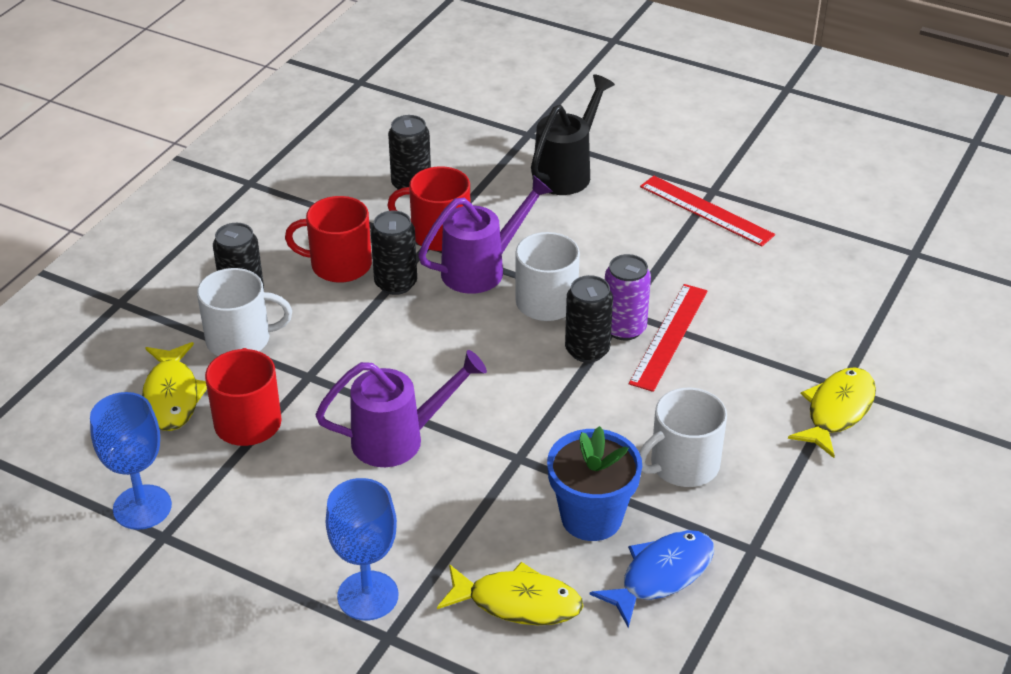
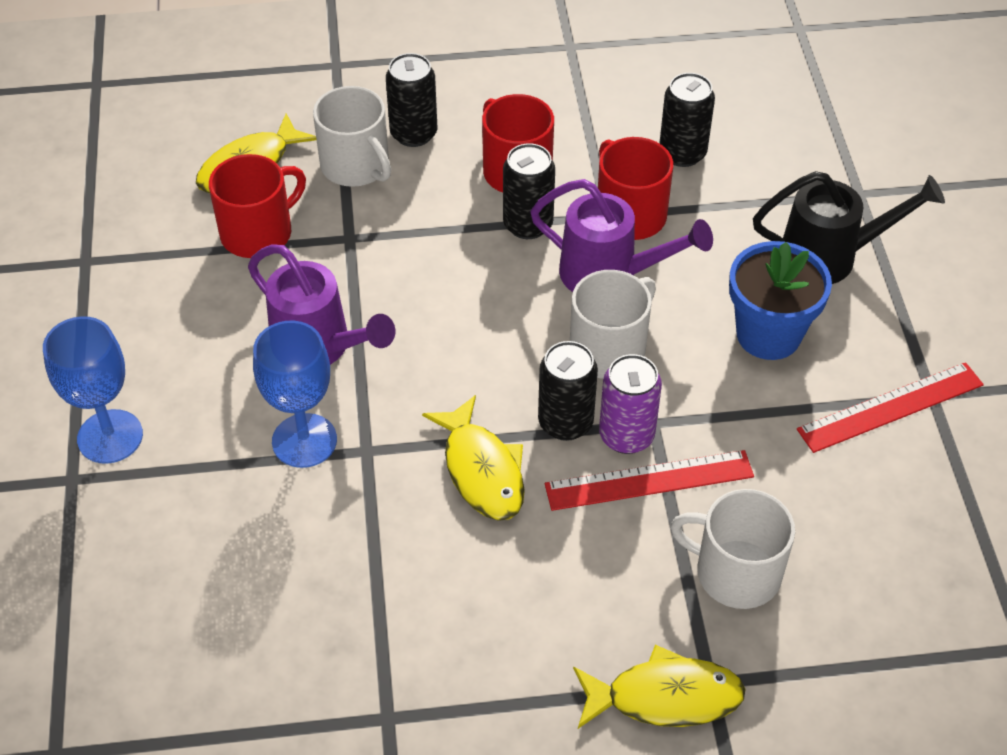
camera: 55 degrees right, 10 degrees up
blue goblet [90,392,172,530] -> blue goblet moved to [253,321,337,468]
yellow fish [437,562,583,625] -> yellow fish moved to [422,395,525,521]
blue flower pot [547,426,642,541] -> blue flower pot moved to [729,241,832,360]
blue fish [590,530,714,628] -> none
white mug [639,388,727,487] -> white mug moved to [670,489,795,609]
red ruler [640,176,775,247] -> red ruler turned 60 degrees clockwise [797,362,984,453]

